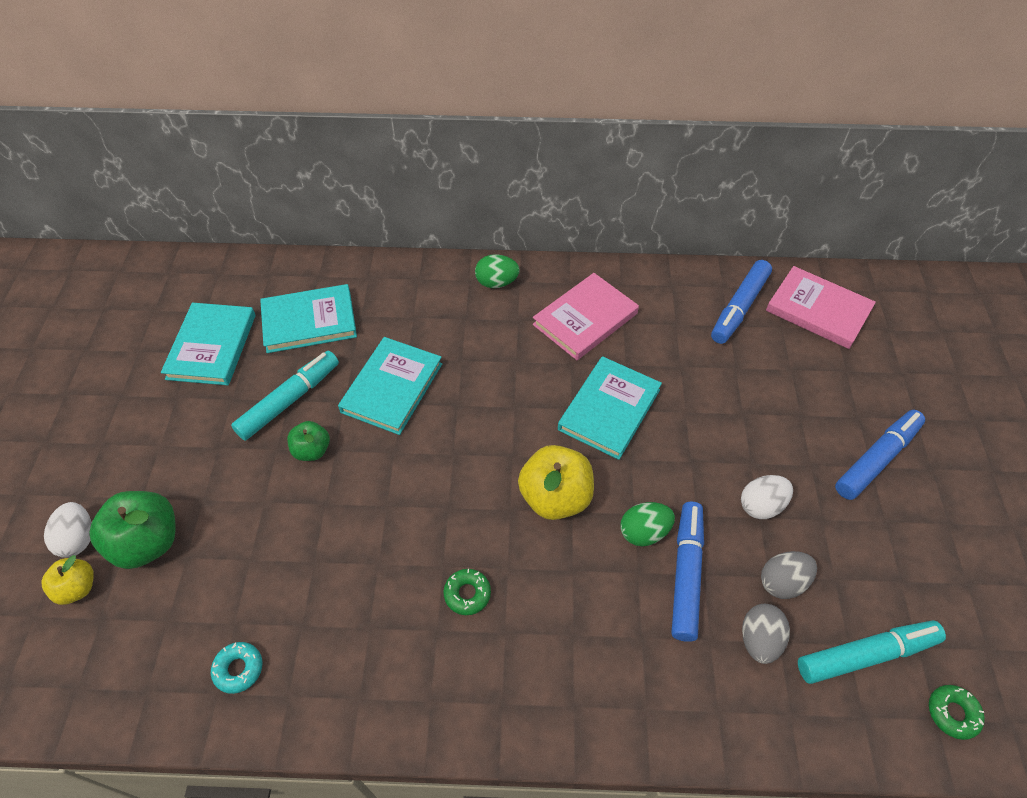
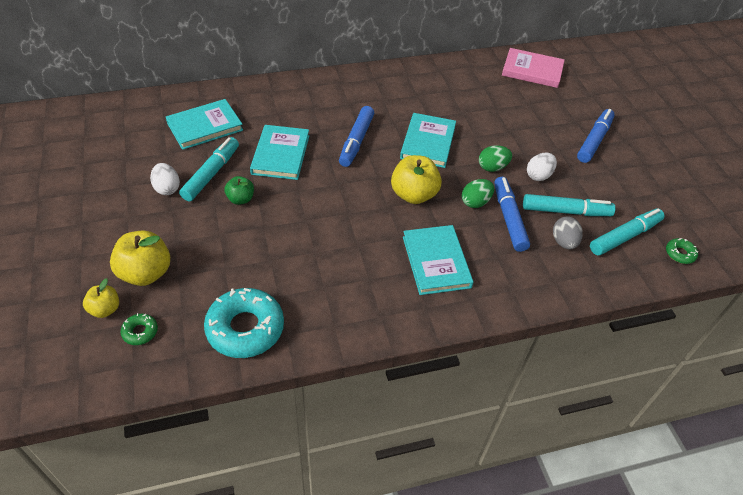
camera: 20 degrees left, 5 degrees down
white egg [44,502,92,558] -> white egg moved to [150,163,180,195]
green apple [89,491,176,569] -> yellow apple [110,230,170,286]
turquoise book [161,303,255,385] -> turquoise book moved to [403,225,474,295]
turquoise donut [211,642,262,694] -> turquoise donut [204,288,284,358], size x2.23
green donut [443,569,491,615] -> green donut moved to [121,313,158,345]
green egg [475,254,520,288] -> green egg moved to [479,145,512,172]
pink book [533,273,639,360] -> none
blue marker [711,260,772,344] -> blue marker moved to [339,106,374,167]
grey egg [761,551,817,599] -> turquoise marker [523,194,615,216]

